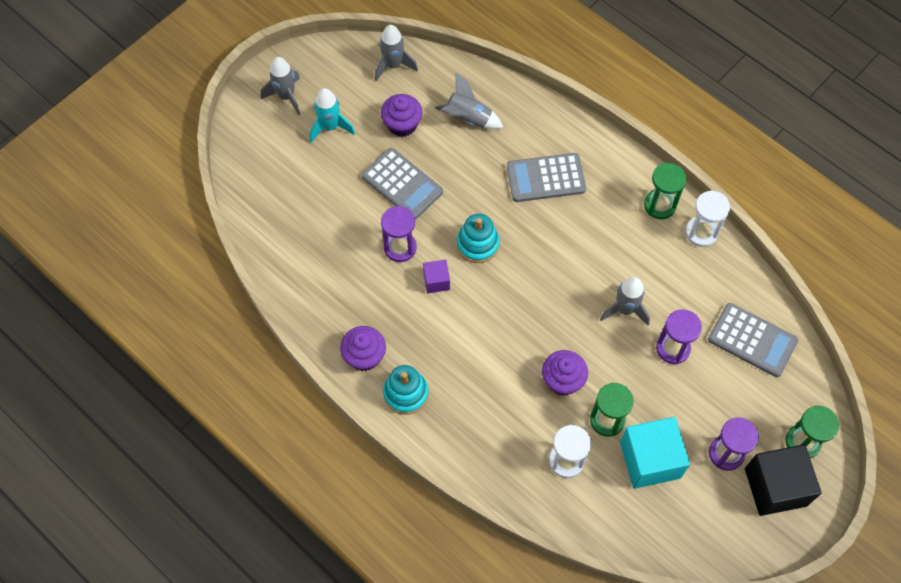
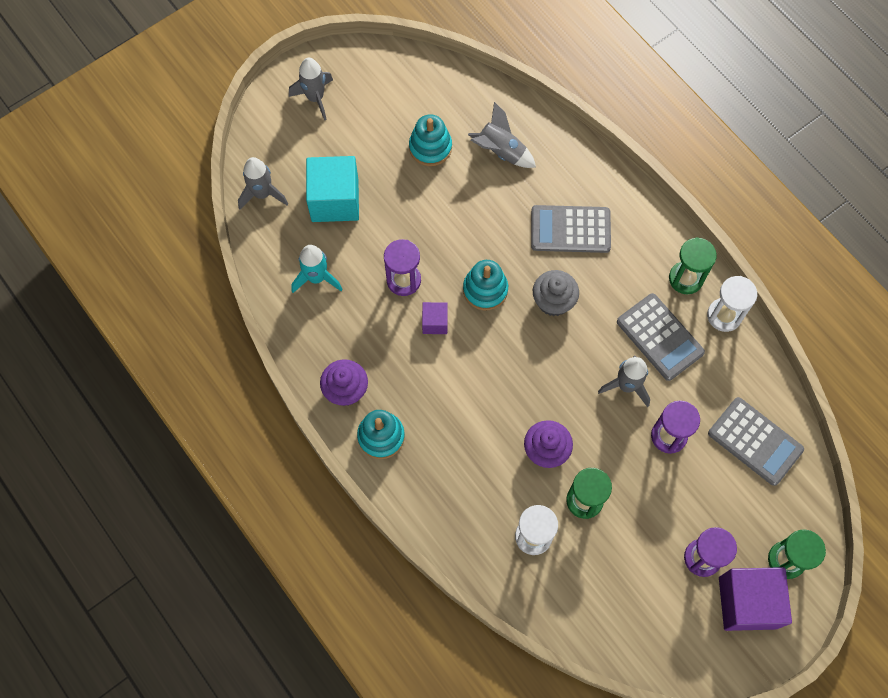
camera: 10 degrees right, 5 degrees up
turquoise rocket [310,88,355,143] -> turquoise rocket moved to [291,245,343,293]
grey calculator [362,148,443,219] -> grey calculator moved to [617,293,705,381]
grey rocket [375,25,418,81] -> grey rocket moved to [238,157,288,209]
purple cupcake [381,94,422,137] -> turquoise stacking toy [409,114,452,166]
turquoise cube [620,417,690,489] -> turquoise cube moved to [306,156,359,222]
black cube [745,444,821,516] -> purple cube [719,567,792,631]
none -> grey cupcake [533,270,579,316]

